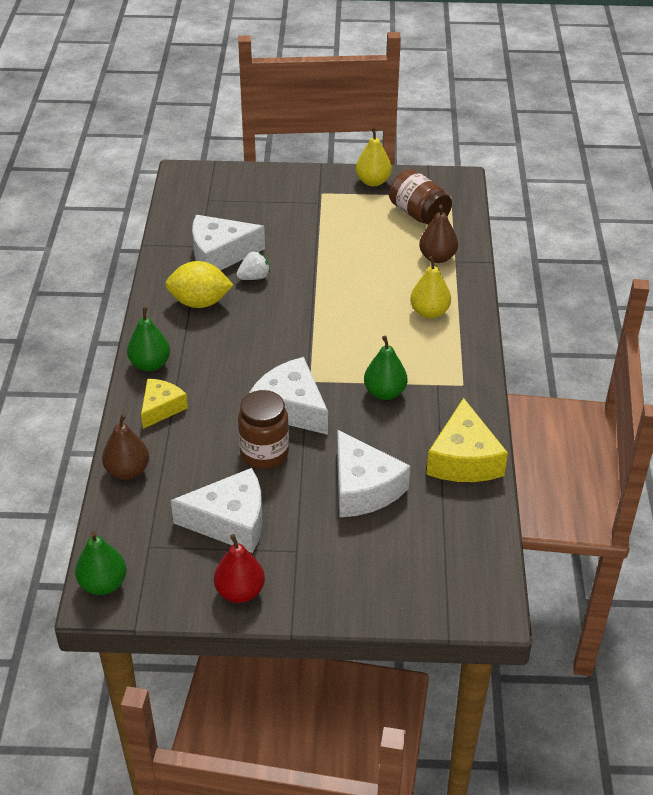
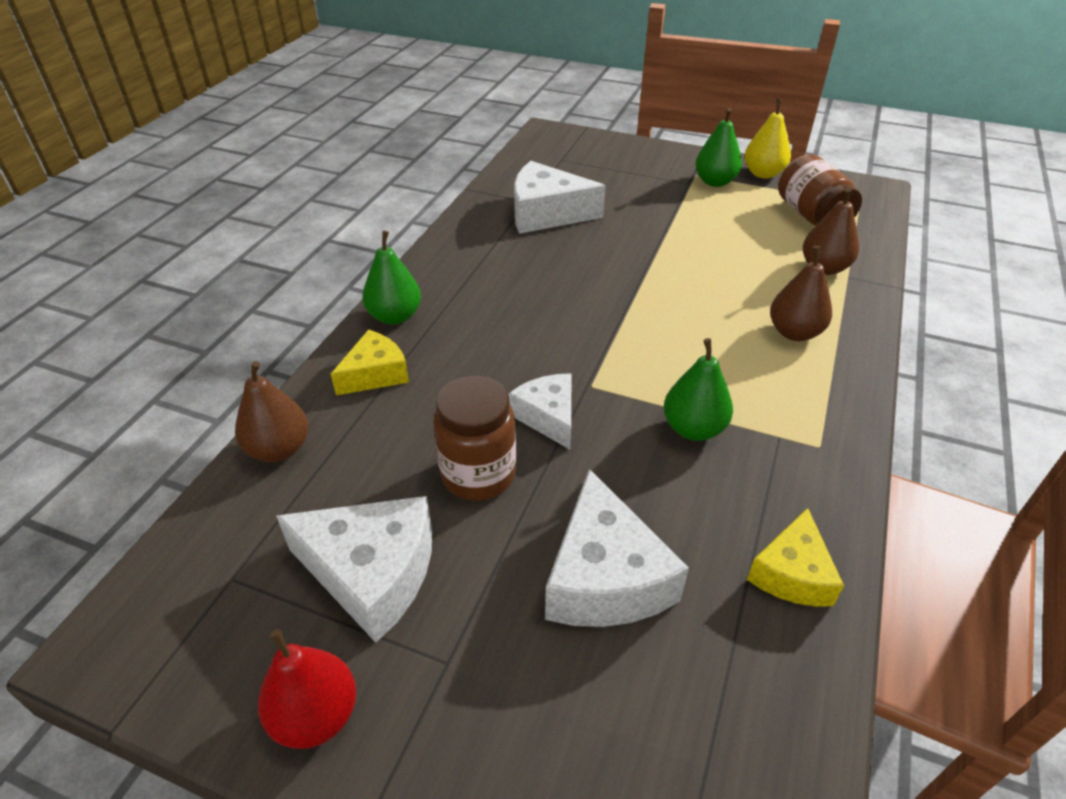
camera: 20 degrees right, 0 degrees up
green pear [75,531,127,595] -> green pear moved to [695,108,742,187]
yellow lemon [165,261,233,308] -> none
white strawberry [236,251,270,280] -> none
white cheese [249,357,328,435] -> white cheese [509,374,571,449], size x0.62
yellow pear [410,256,451,319] -> brown pear [770,246,832,341]
yellow cheese [426,398,508,482] -> yellow cheese [747,508,844,607], size x0.62

